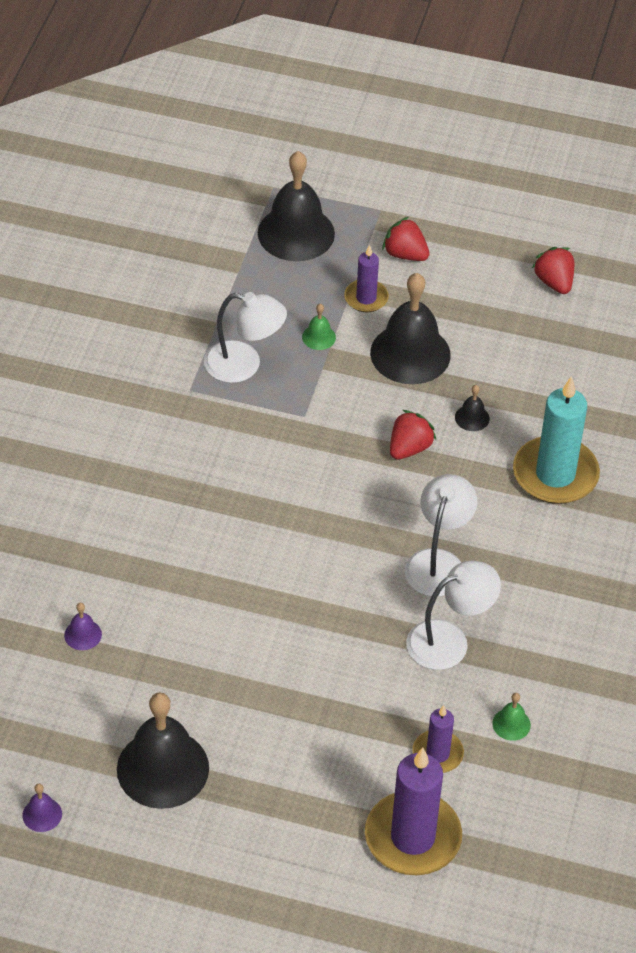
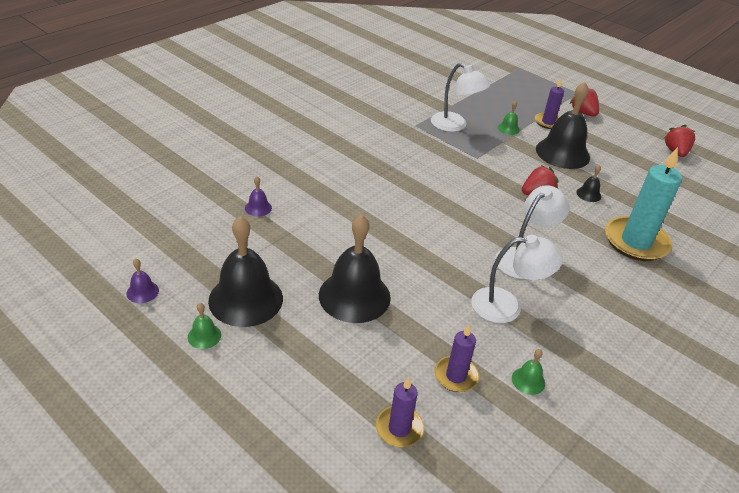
camera: 25 degrees right, 10 degrees down
black bell [258,151,335,261] -> black bell moved to [319,214,391,323]
purple candle [365,747,462,875] -> purple candle [376,377,424,447], size x0.54
none -> green bell [188,303,221,349]

